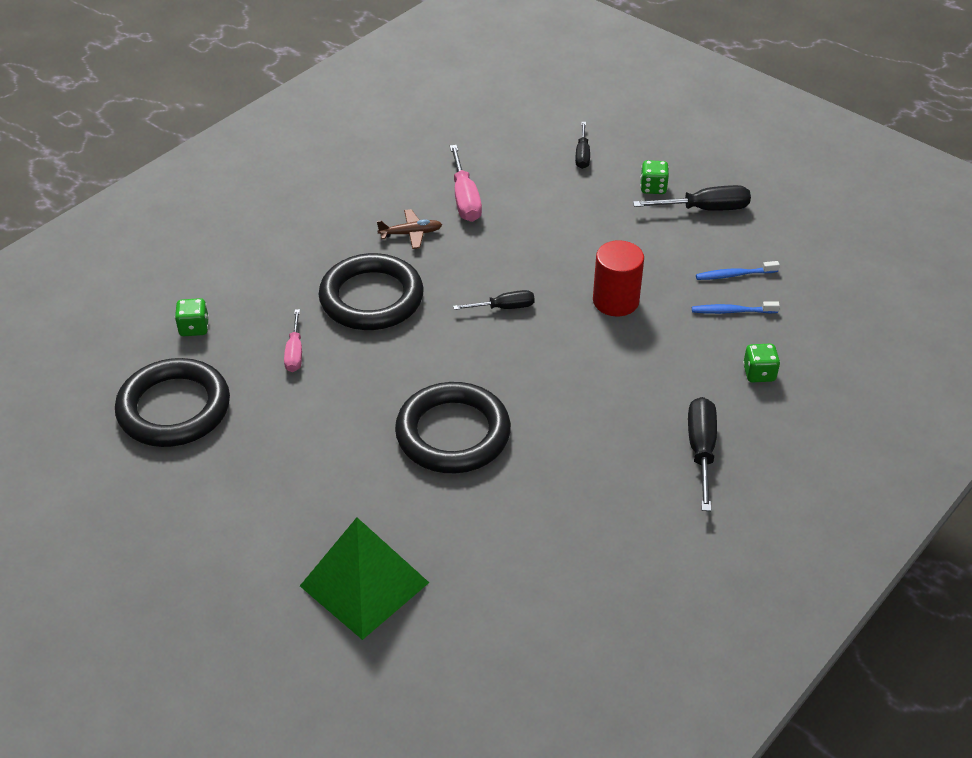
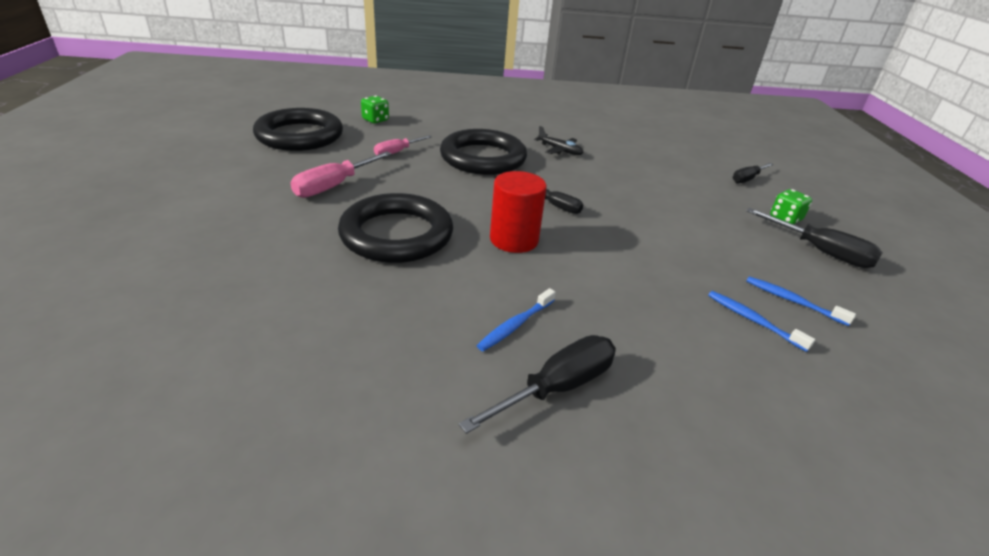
camera: 45 degrees right, 10 degrees down
green pyramid [300,517,429,640] -> none
brown plane [377,209,442,249] -> black plane [534,126,584,155]
pink screwdriver [450,145,482,222] -> pink screwdriver moved to [290,151,391,198]
red cylinder [593,240,644,317] -> red cylinder moved to [490,171,547,253]
green dice [743,344,780,383] -> none
none -> blue toothbrush [476,288,556,351]

